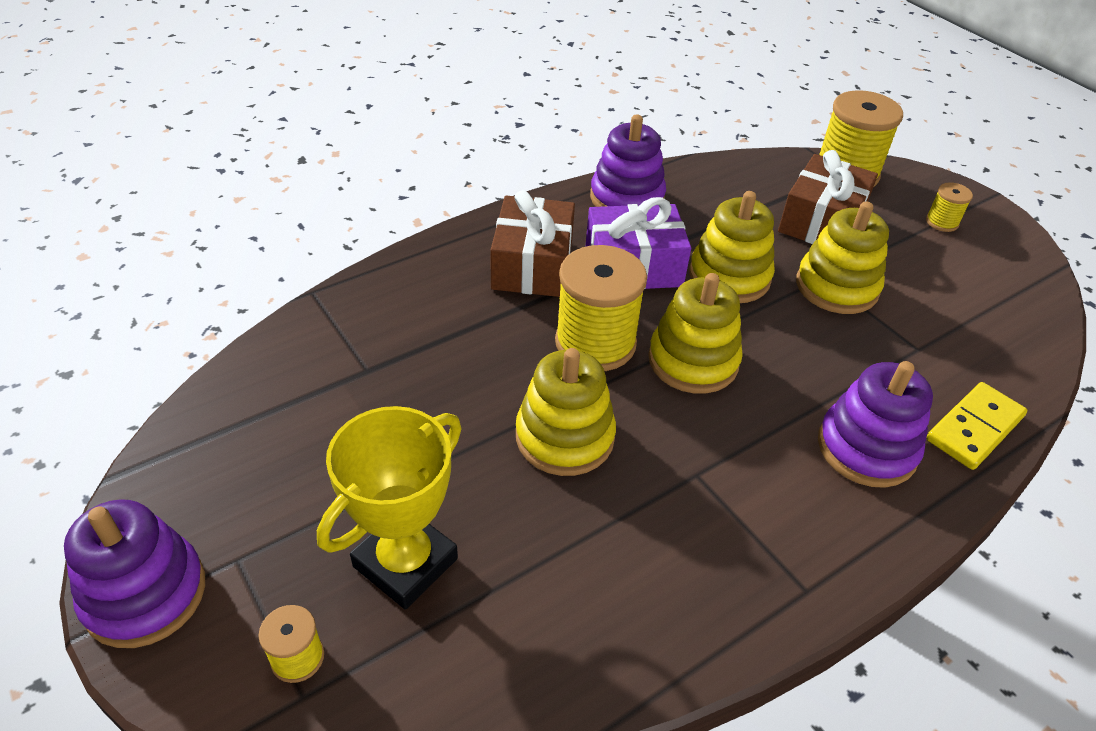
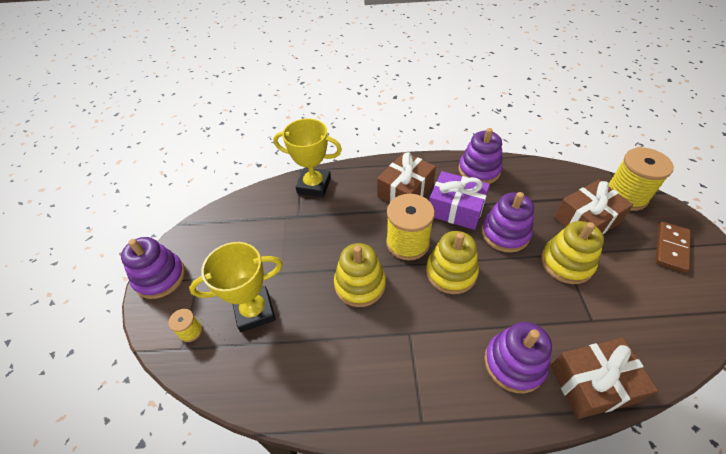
camera: 35 degrees right, 5 degrees up
yellow stacking toy [689,191,775,303] -> purple stacking toy [482,192,534,253]
yellow spool [926,182,973,232] -> brown domino [656,222,691,273]
yellow domino [926,382,1027,470] -> brown gift [550,338,658,419]
none -> yellow trophy [273,118,342,197]

